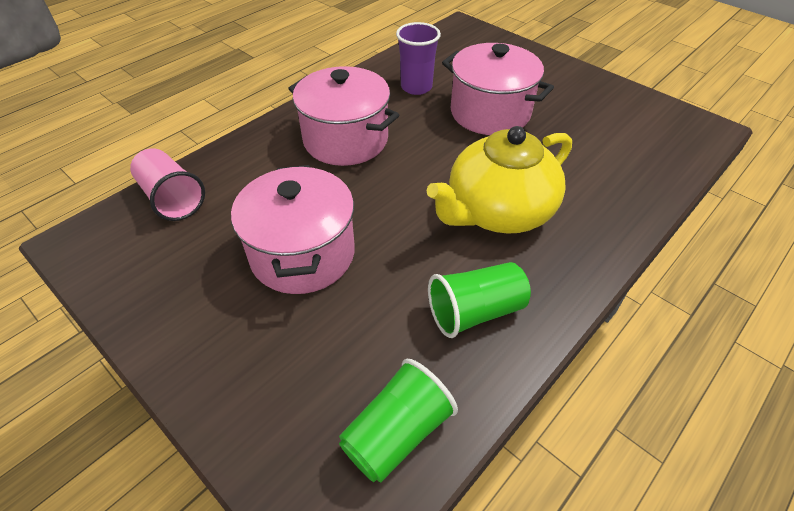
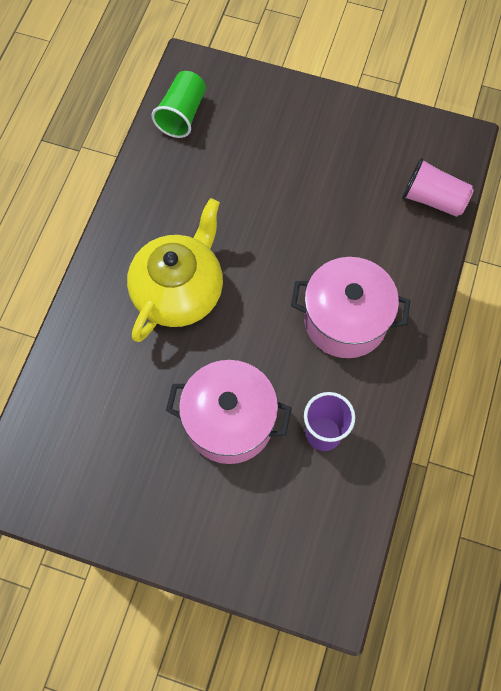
camera: 155 degrees right, 20 degrees up
pink pot [231,165,355,294] -> none
green cup [428,262,531,338] -> none

